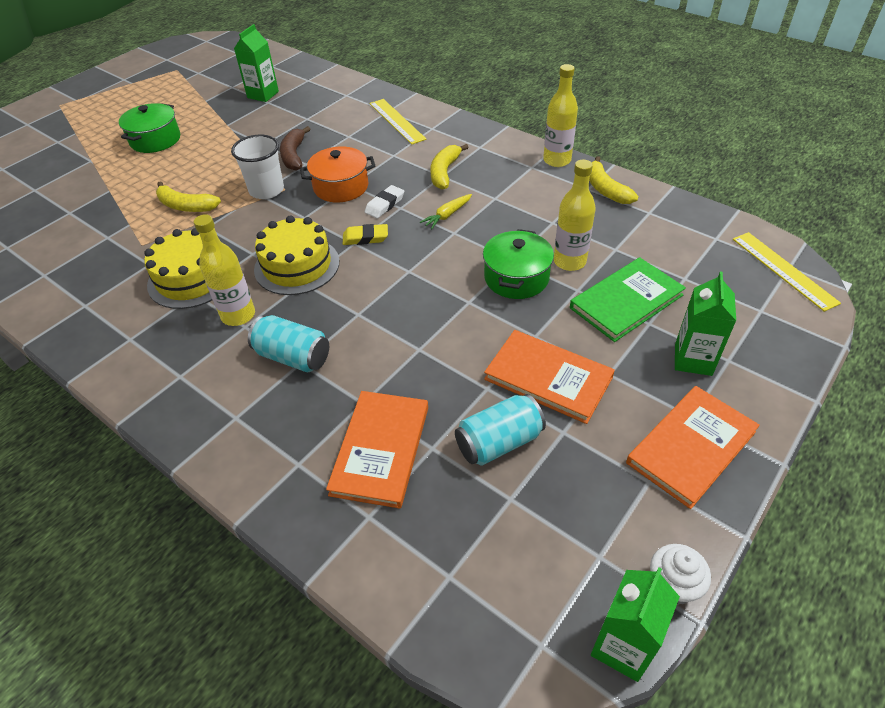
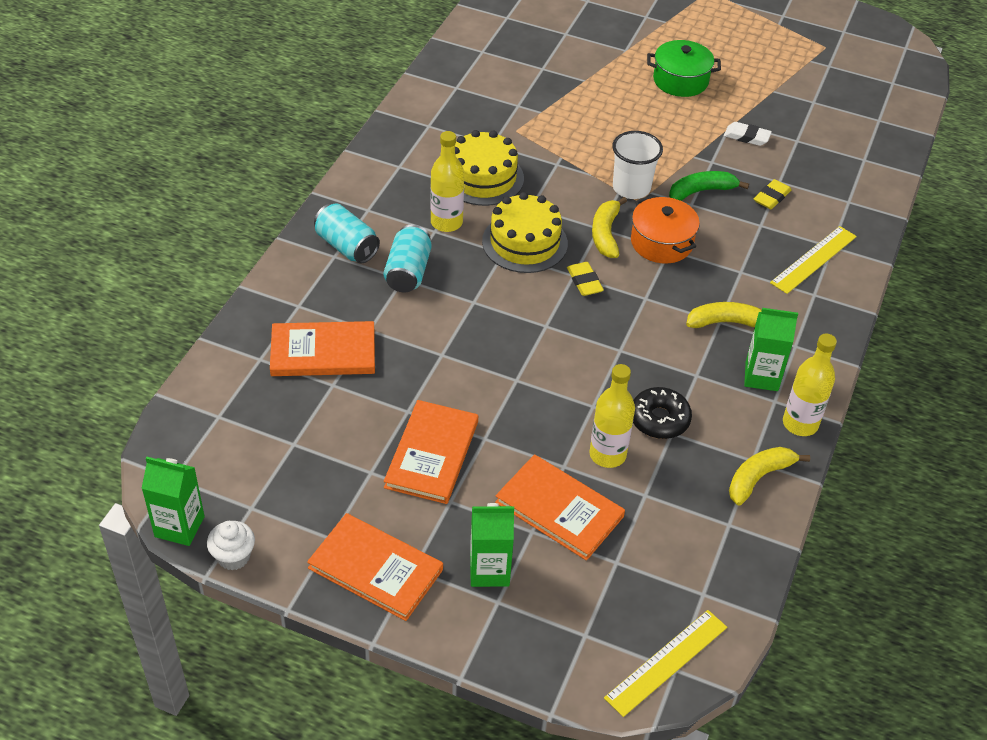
camera: 70 degrees right, 0 degrees up
yellow banana [156,181,221,212] -> yellow banana moved to [592,197,627,258]
green carton [234,24,279,102] -> green carton moved to [744,308,798,391]
brown banana [280,126,310,171] -> green banana [669,171,749,201]
white eraser [365,185,404,218] -> white eraser moved to [724,122,772,146]
yellow carrot [420,194,472,229] -> none
turquoise can [455,394,546,466] -> turquoise can moved to [314,203,380,264]
green pot [483,229,554,299] -> none
green book [570,257,686,342] -> orange book [495,454,625,561]
none -> black donut [633,387,692,439]
none -> yellow eraser [754,179,792,210]

